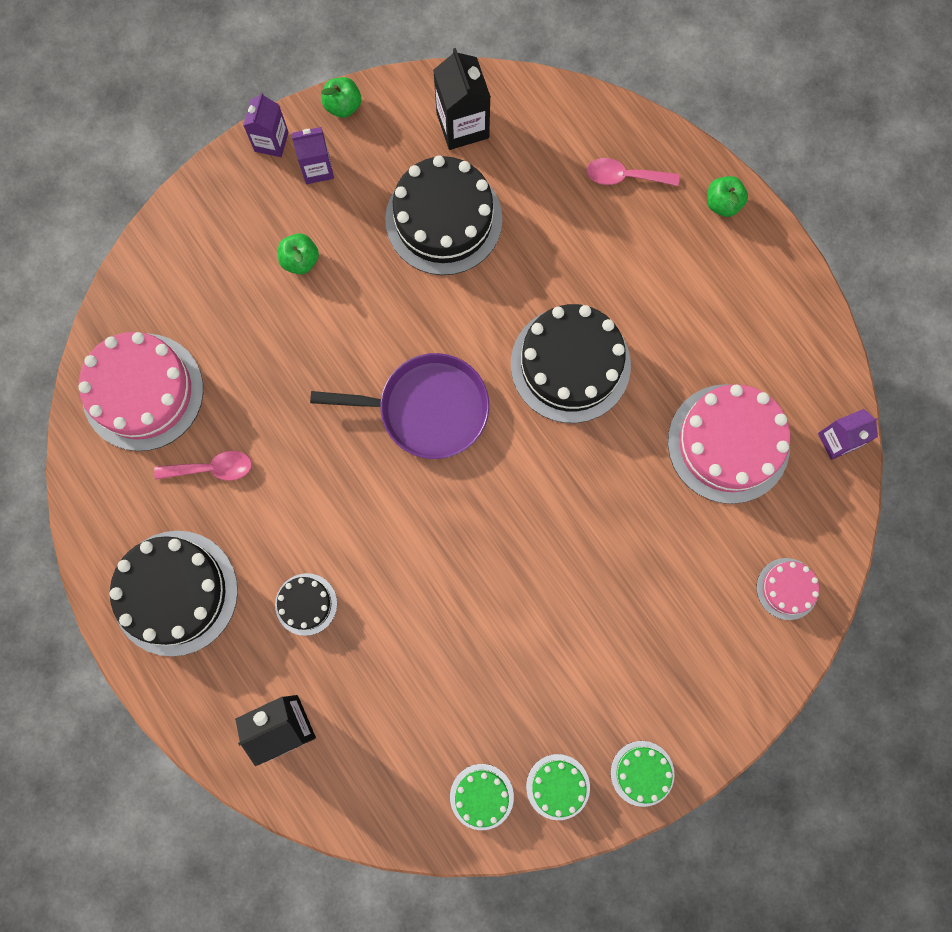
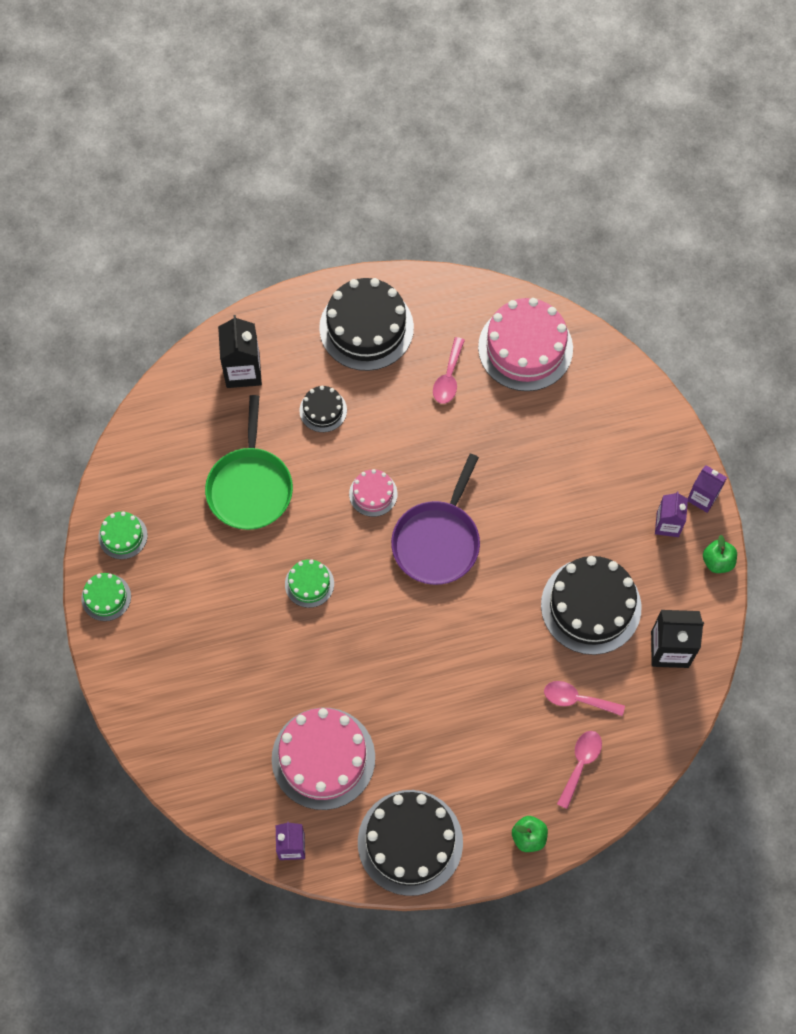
camera: 110 degrees right, 10 degrees down
green apple [278,233,319,274] -> none
green cake [450,764,514,830] -> green cake moved to [285,559,334,608]
black cake [511,304,631,423] -> black cake moved to [358,790,463,896]
pink cake [757,558,819,620] -> pink cake moved to [349,469,398,517]
none -> green pan [205,395,293,530]
none -> pink spoon [544,681,625,716]

